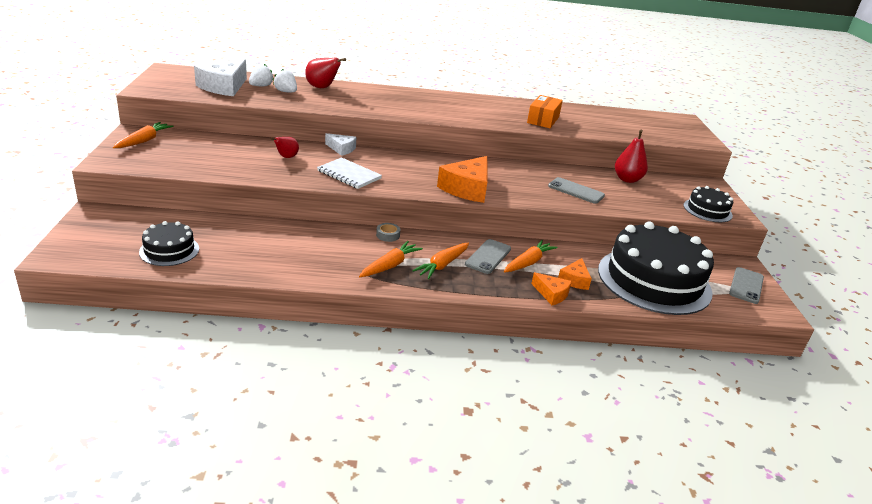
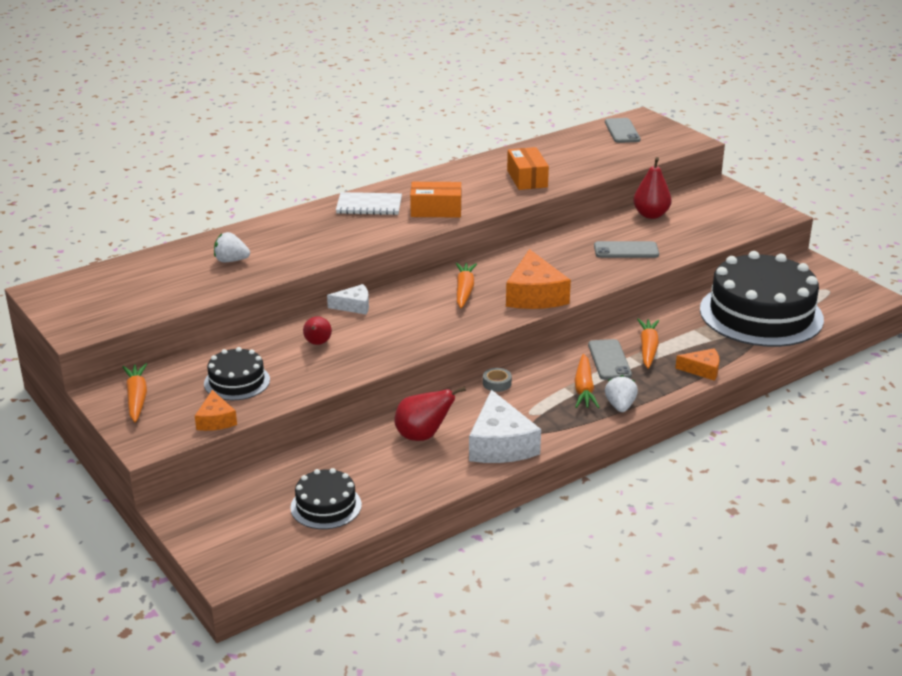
camera: 30 degrees left, 0 degrees up
white cheese [194,59,247,96] -> white cheese moved to [469,390,541,463]
white strawberry [249,64,274,86] -> white strawberry moved to [605,375,638,412]
red pear [305,57,346,88] -> red pear moved to [394,386,466,441]
white notebook [317,157,382,189] -> white notebook moved to [336,192,402,215]
orange carrot [359,241,423,277] -> orange carrot moved to [456,263,477,309]
orange cheese [558,258,592,290] -> orange cheese moved to [195,390,237,431]
black cake [684,186,733,222] -> black cake moved to [204,347,270,400]
grey phone [729,267,764,304] -> grey phone moved to [605,118,641,143]
none -> orange box [410,182,461,217]

